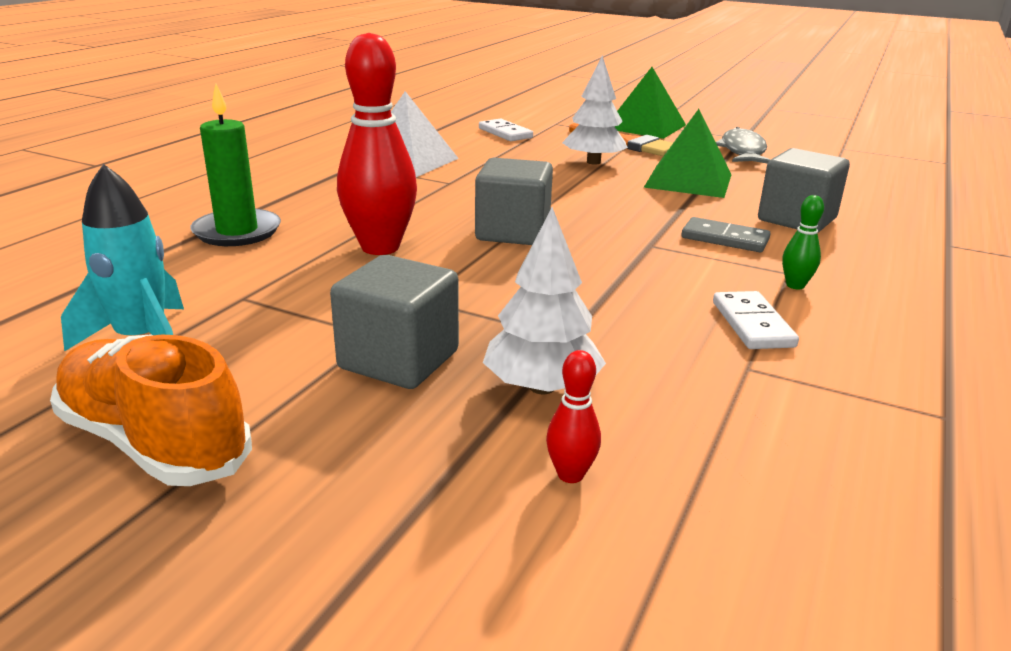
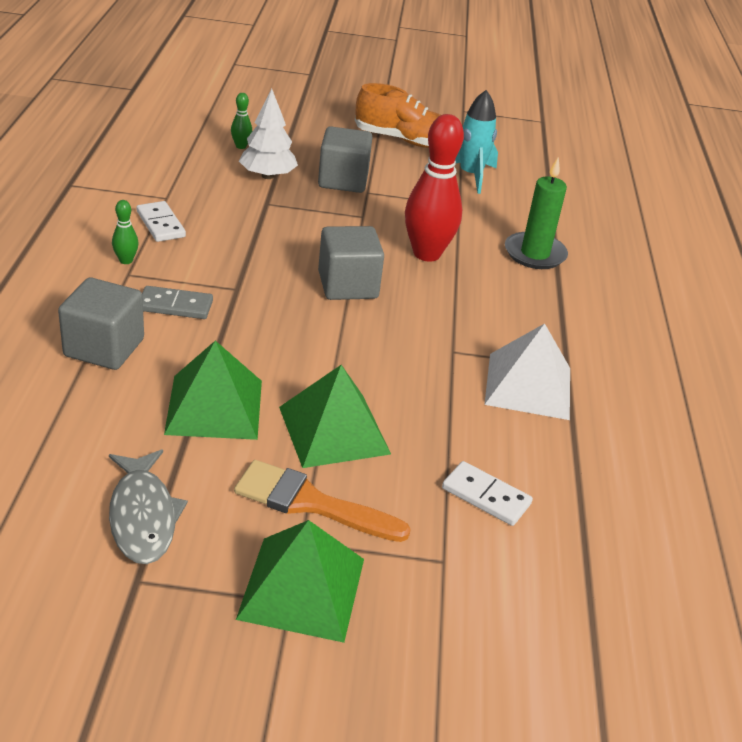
camera: 155 degrees right, 10 degrees up
red bowling pin [546,350,601,483] -> green bowling pin [231,93,252,149]
white tree [562,55,628,165] -> green pyramid [279,365,391,468]

